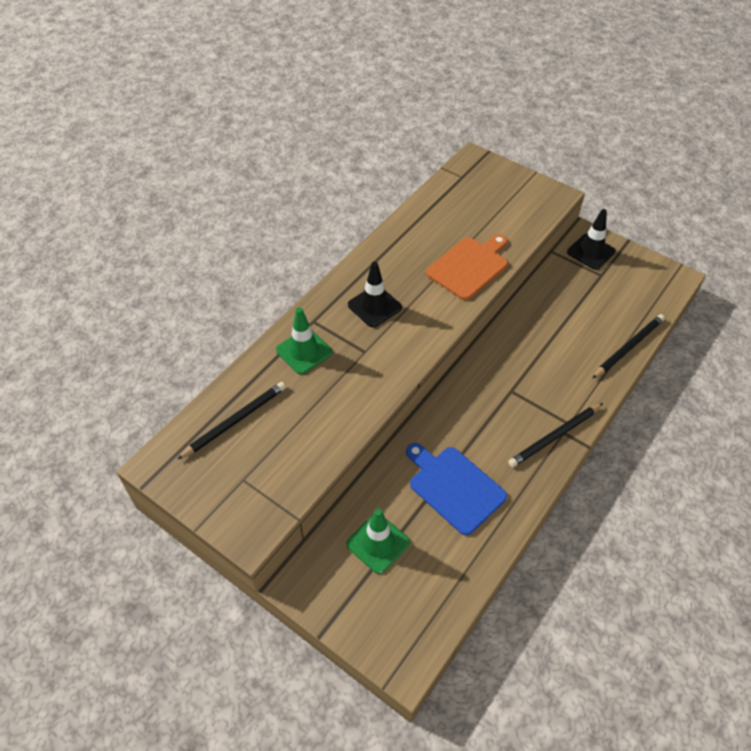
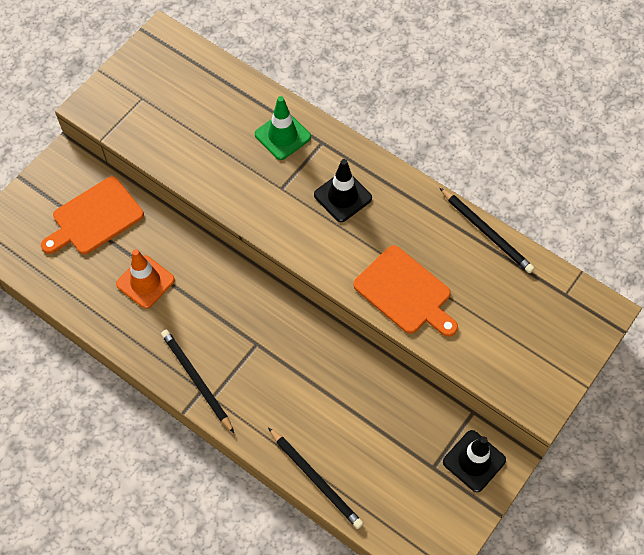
camera: 90 degrees right, 10 degrees up
black pencil [177,382,286,459] -> black pencil moved to [440,188,535,273]
green traffic cone [346,509,410,574] -> orange cutting board [41,176,144,254]
blue cutting board [406,443,507,536] -> orange traffic cone [116,249,175,309]

